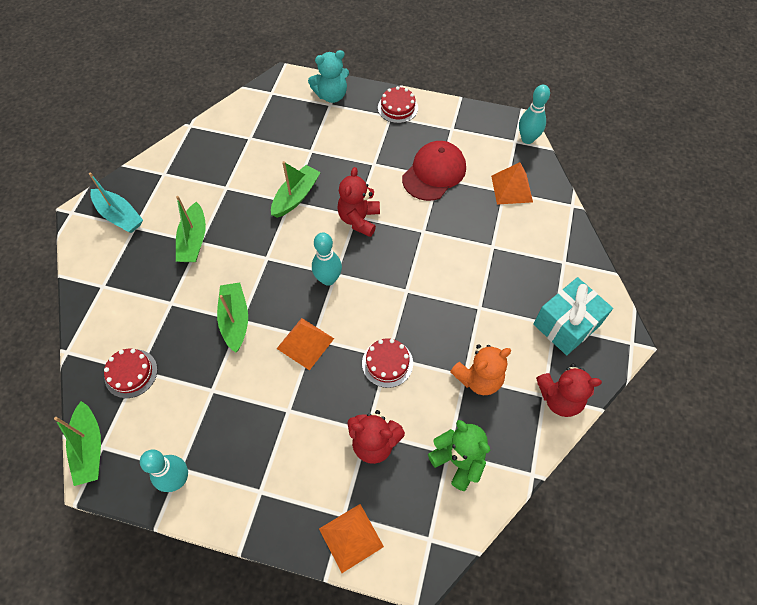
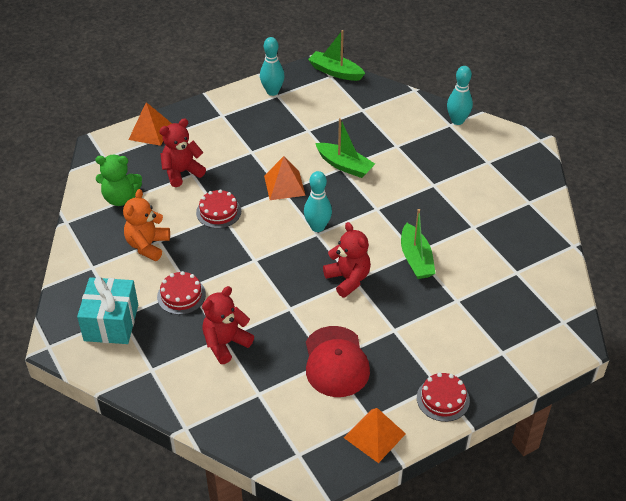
camera: 135 degrees right, 15 degrees down
turquoise boat [89,172,143,233] -> none
red cake [104,348,157,398] -> red cake moved to [157,271,206,315]
green boat [176,196,206,262] -> none
turquoise teddy bear [308,50,349,103] -> none
orange pyramid [491,162,533,205] -> orange pyramid moved to [344,408,406,463]
turquoise bowling pin [519,85,550,144] -> turquoise bowling pin moved to [447,66,473,125]
red teddy bear [536,364,602,417] -> red teddy bear moved to [202,286,254,364]

